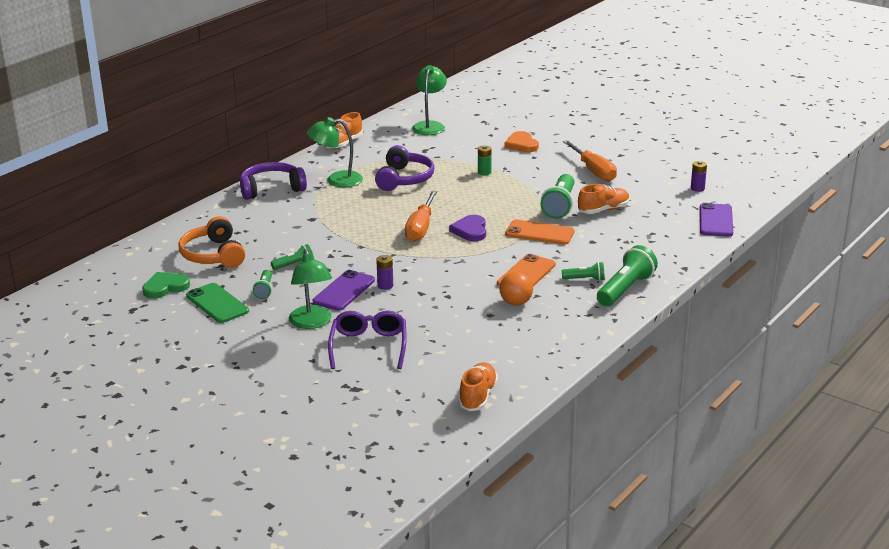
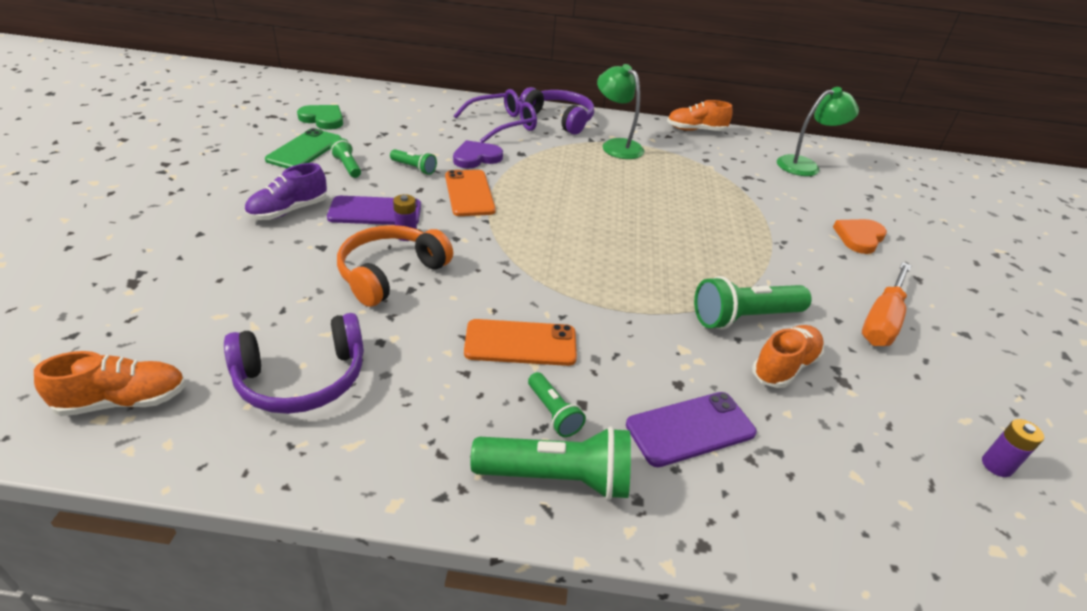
camera: 55 degrees right, 10 degrees up
orange headphones [178,216,245,268] -> orange headphones moved to [337,225,453,307]
green flashlight [253,270,272,299] -> green flashlight turned 90 degrees clockwise [330,138,361,178]
green lamp [289,249,332,329] -> purple shoe [245,163,327,220]
purple glasses [328,311,407,369] -> purple glasses moved to [454,89,537,143]
purple headphones [375,145,434,191] -> purple headphones moved to [224,313,364,414]
orange screwdriver [405,191,437,242] -> none
purple heart [449,215,486,241] -> purple heart moved to [453,140,503,168]
green battery [478,145,492,175] -> none
orange ball [499,272,533,305] -> none
orange phone [505,220,574,245] -> orange phone moved to [445,170,496,216]
orange shoe [578,184,630,214] -> orange shoe turned 75 degrees counterclockwise [752,325,824,388]
purple phone [700,203,733,237] -> purple phone moved to [626,392,757,467]

